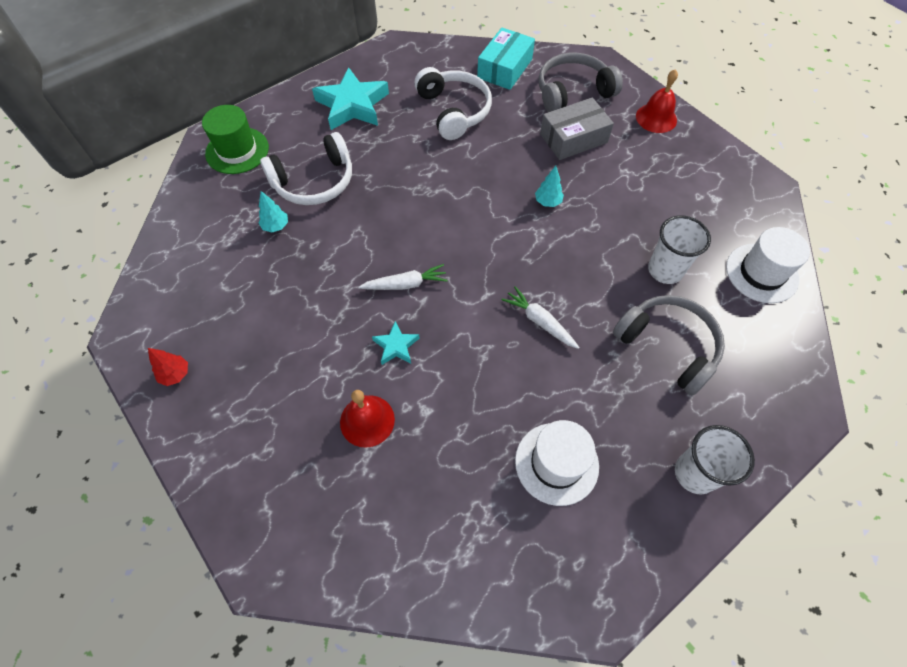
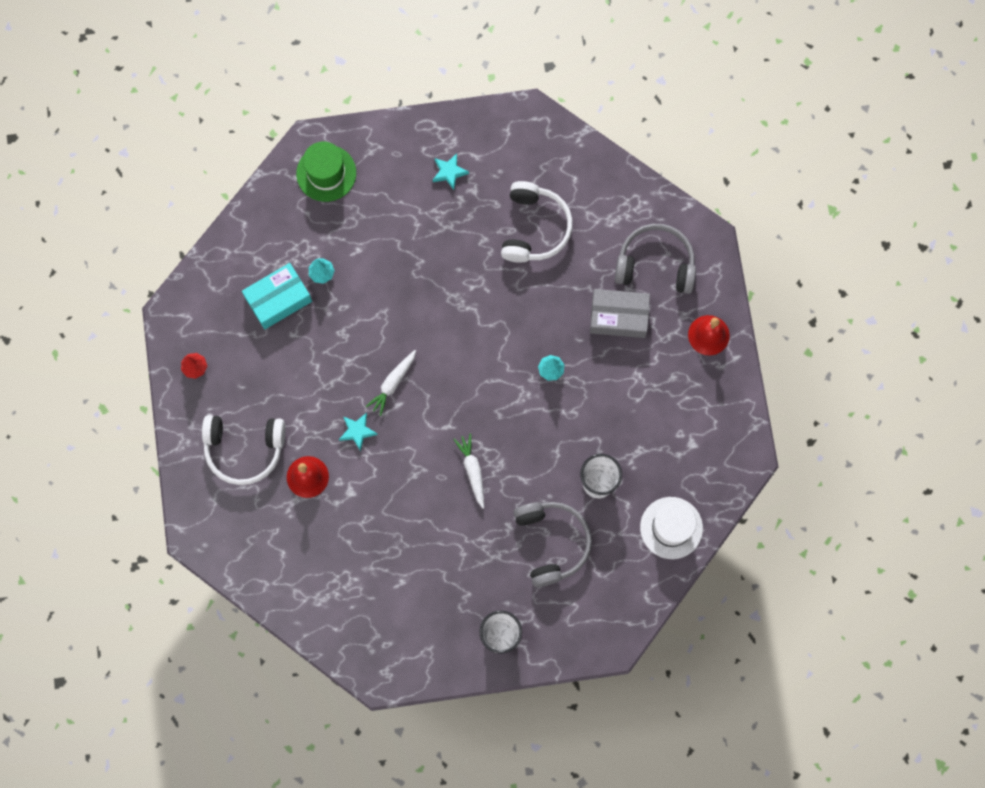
camera: 30 degrees right, 15 degrees up
white headphones [260,132,352,205] -> white headphones moved to [202,415,285,485]
turquoise star [312,67,389,130] -> turquoise star [433,153,469,190], size x0.49
white carrot [359,264,448,290] -> white carrot turned 105 degrees clockwise [366,350,416,416]
turquoise box [477,28,535,90] -> turquoise box moved to [242,263,312,329]
white hat [515,420,599,506] -> none

